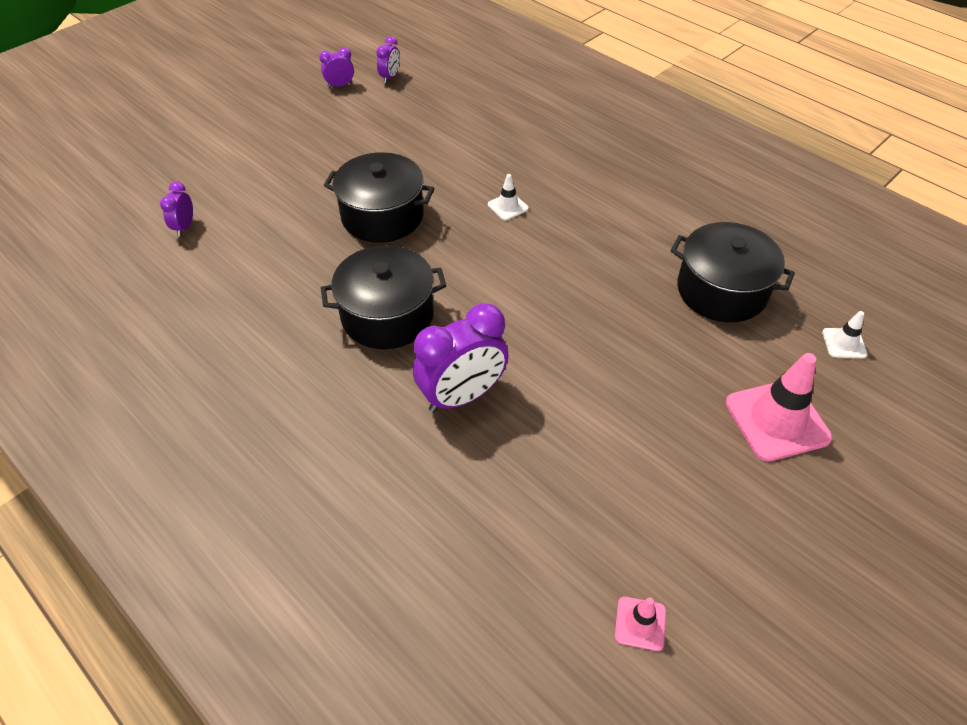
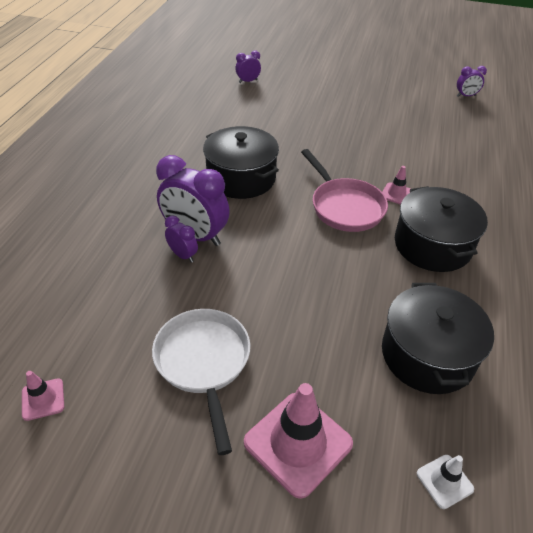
camera: 60 degrees right, 5 degrees down
purple clock [319,47,354,88] -> purple clock moved to [165,216,198,263]
black pot [324,152,434,243] -> black pot moved to [395,186,488,272]
white traffic cone [488,174,528,220] -> pink traffic cone [382,166,411,205]
none -> white pan [152,309,250,455]
none -> pink pan [301,149,388,232]

